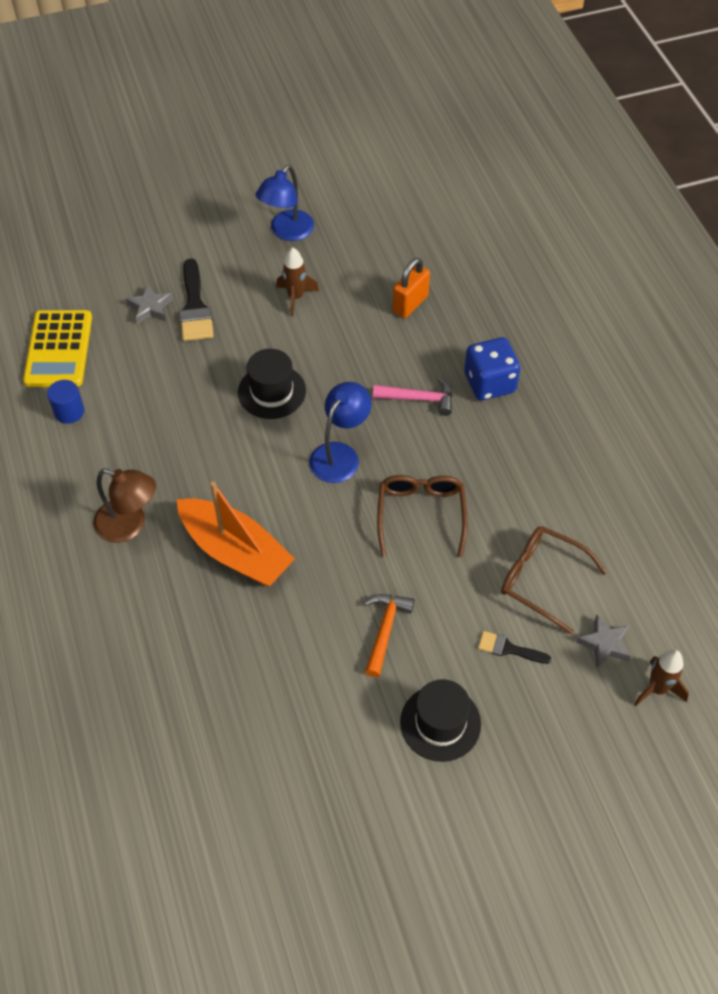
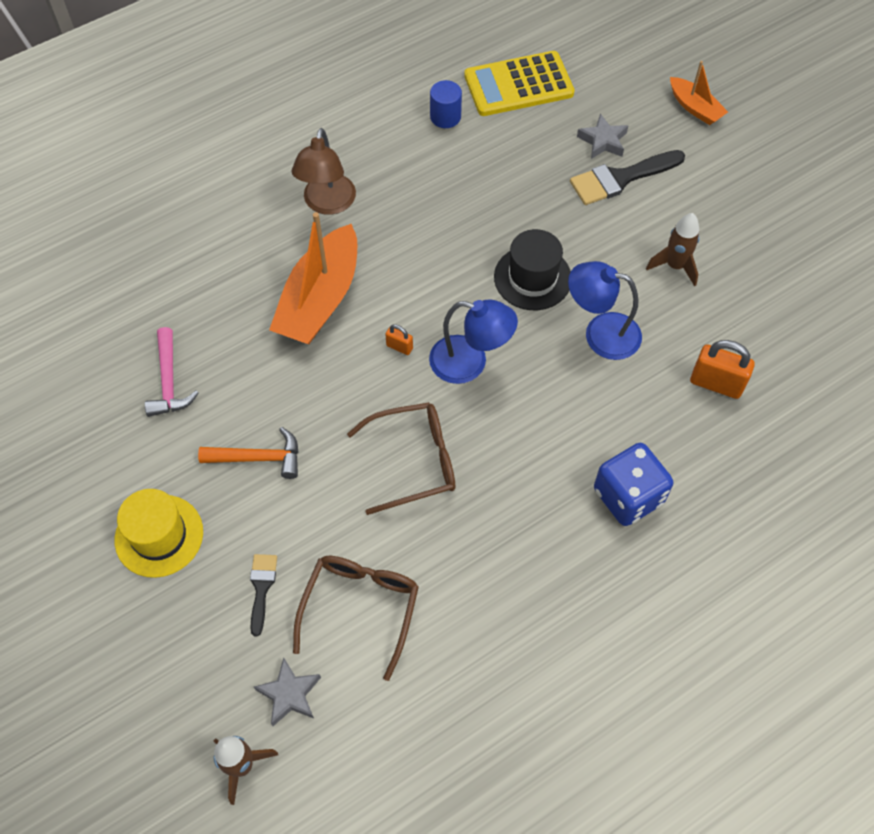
camera: 75 degrees right, 5 degrees up
blue lamp [256,165,314,241] -> blue lamp moved to [568,261,642,360]
pink hammer [373,377,453,416] -> pink hammer moved to [145,327,199,417]
black hat [400,679,481,762] -> yellow hat [115,489,203,578]
none -> orange padlock [385,324,413,355]
none -> orange boat [670,61,728,125]

